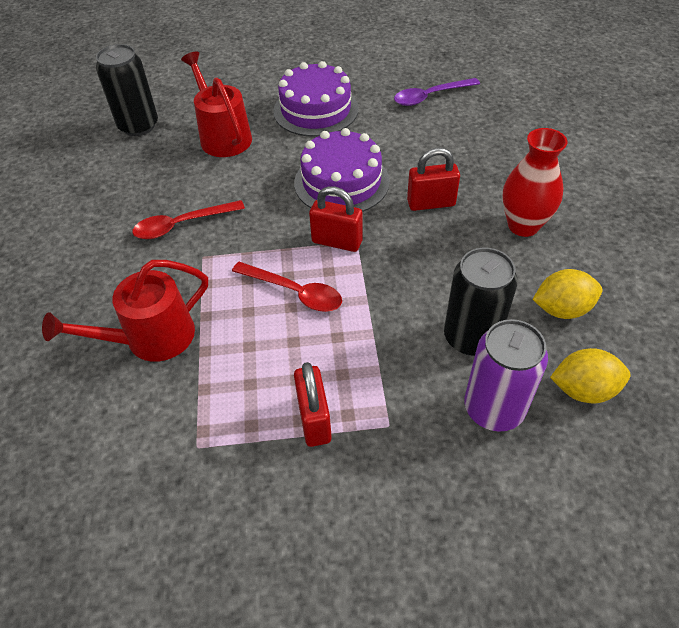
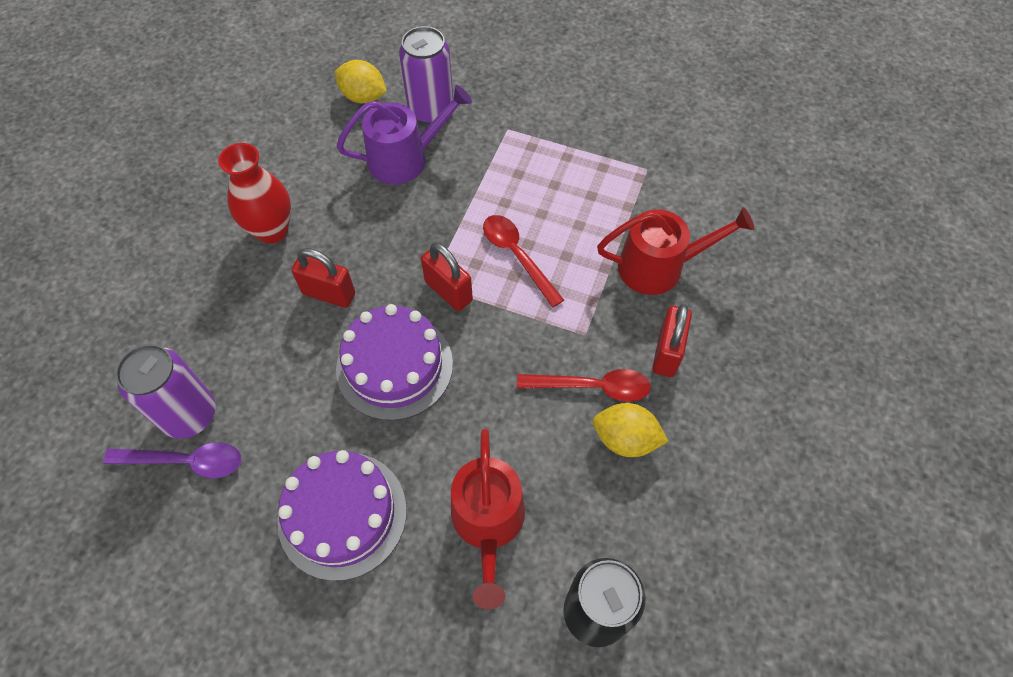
camera: 155 degrees left, 10 degrees up
red padlock [294,362,332,447] -> red padlock moved to [652,304,692,377]
black can [444,248,518,356] -> purple watering can [337,85,472,184]
yellow lemon [532,269,602,319] -> yellow lemon moved to [593,403,669,457]
none -> purple can [115,344,216,439]

